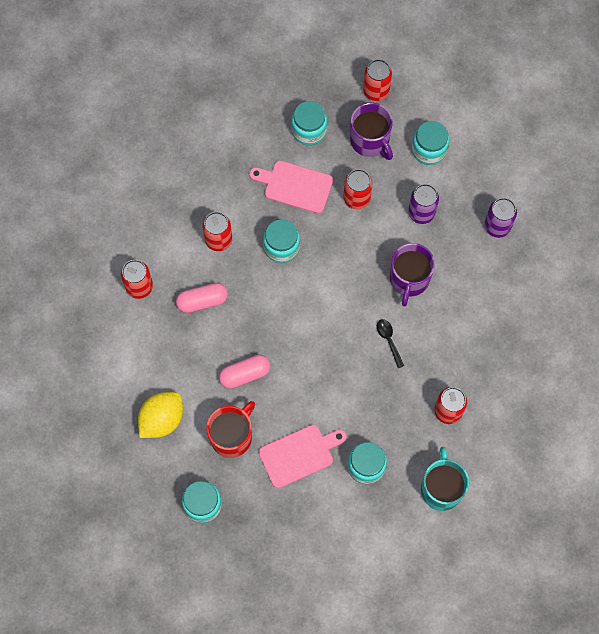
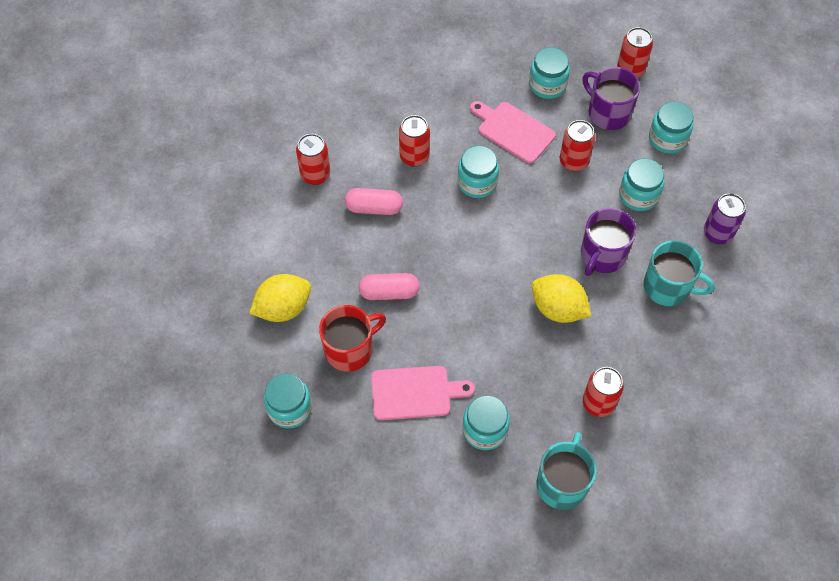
camera: 20 degrees right, 10 degrees down
purple mug [350,102,393,160] -> purple mug turned 150 degrees clockwise [582,67,640,130]
black spoon [377,319,404,368] -> yellow lemon [532,274,591,323]
purple can [408,184,439,224] -> turquoise jar [619,158,664,211]
none -> turquoise mug [644,240,715,306]

